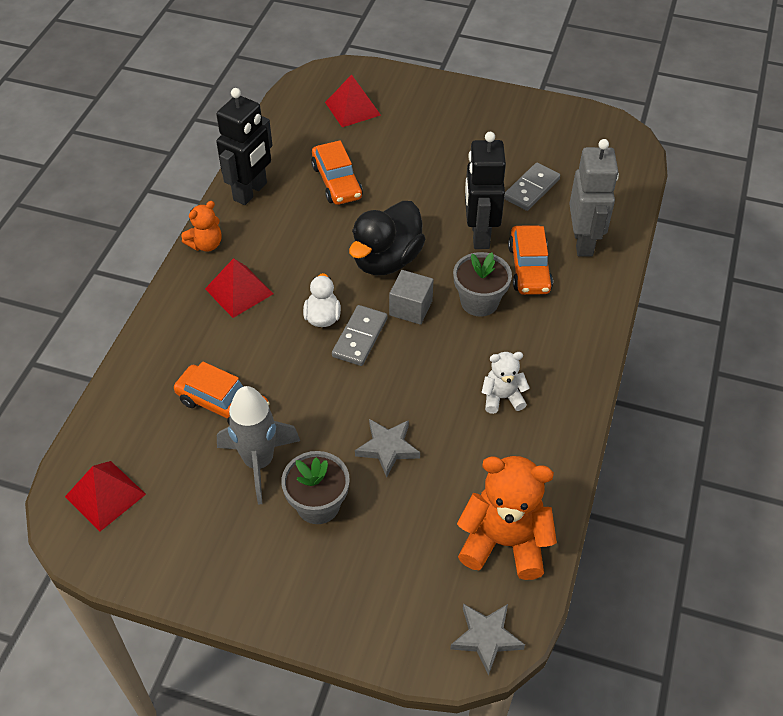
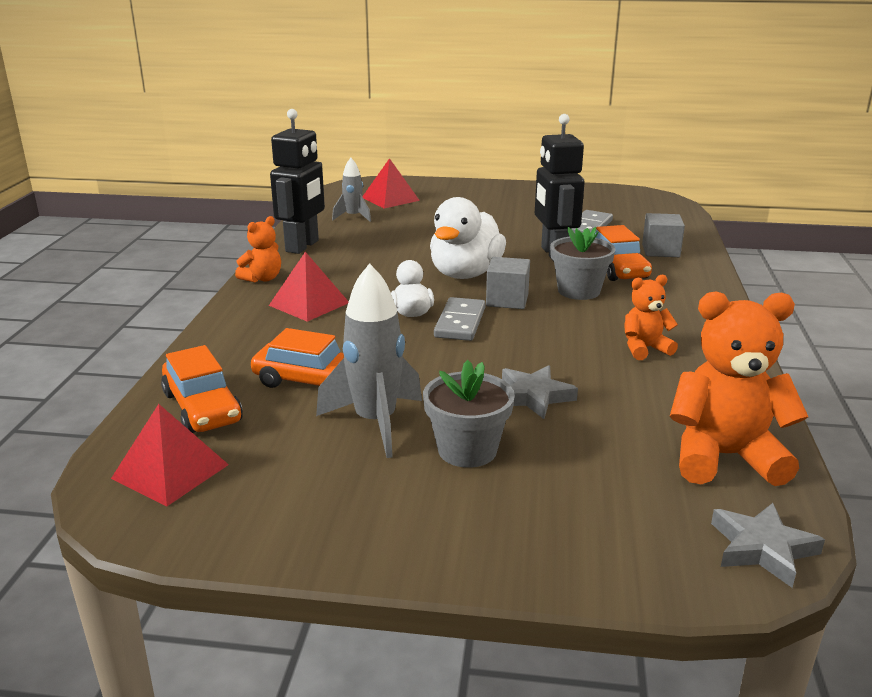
camera: 10 degrees left, 25 degrees down
orange car [311,141,363,205] -> orange car moved to [161,345,243,433]
black duck [349,201,425,275] -> white duck [430,197,506,279]
white teddy bear [481,352,530,414] -> orange teddy bear [625,275,678,360]
grey robot [569,139,619,257] -> grey cube [642,213,685,257]
none -> grey rocket [332,158,371,222]

